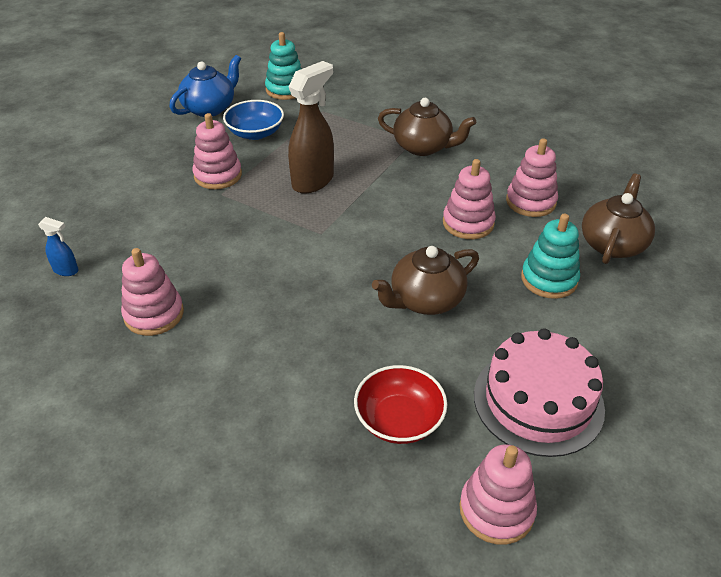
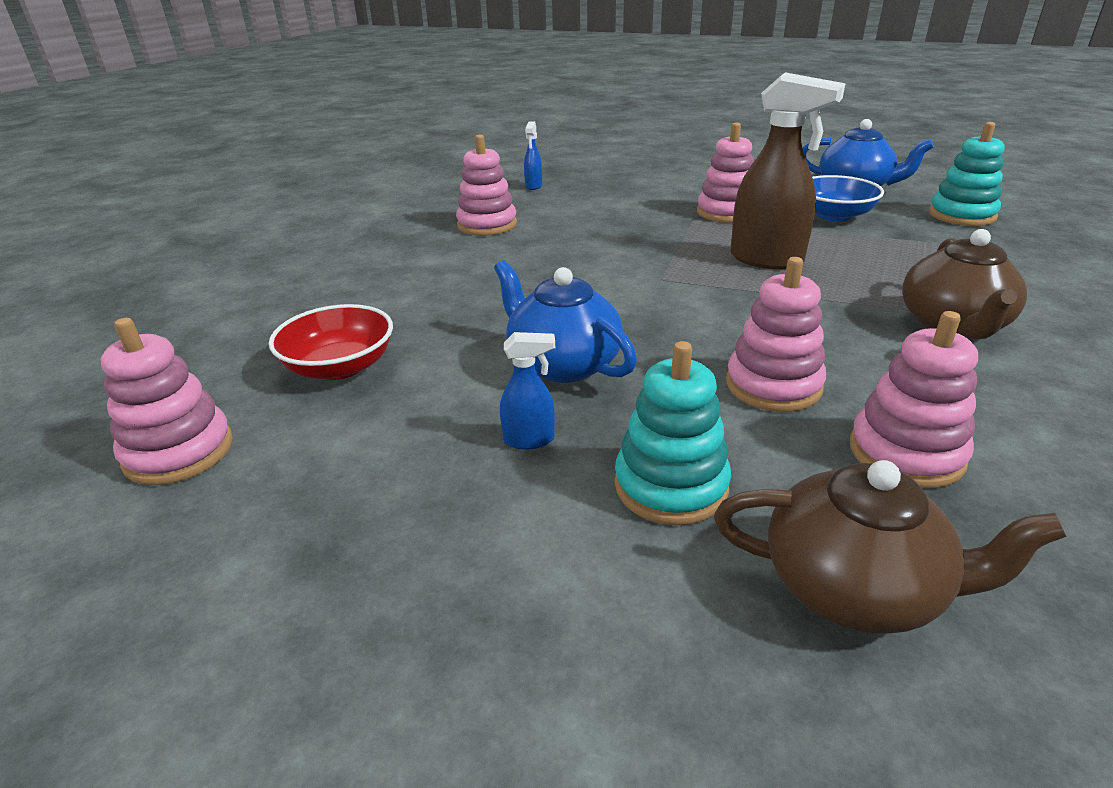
camera: 80 degrees right, 10 degrees down
brown teapot [372,246,479,315] -> blue teapot [494,260,637,383]
pink cake [474,328,605,457] -> none
none -> blue spray bottle [500,332,555,449]

